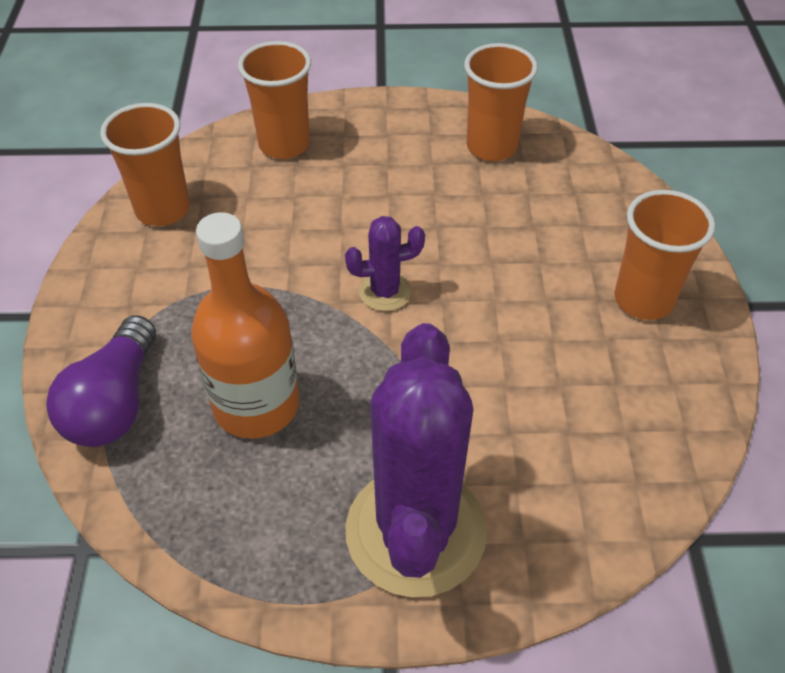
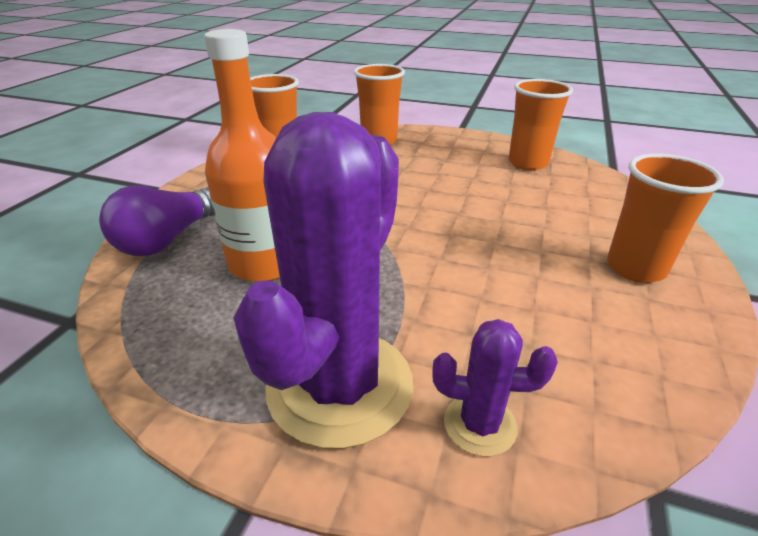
camera: 20 degrees right, 15 degrees down
purple cactus [345,216,425,311] -> purple cactus moved to [432,319,558,456]

